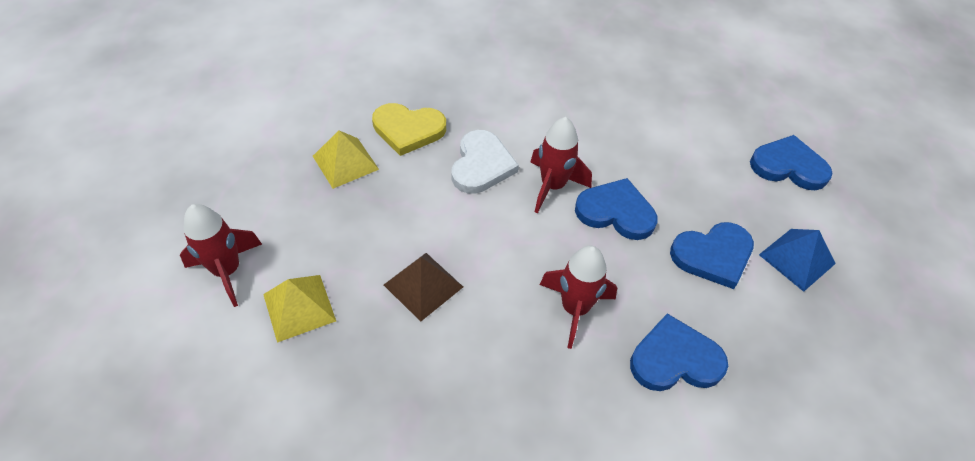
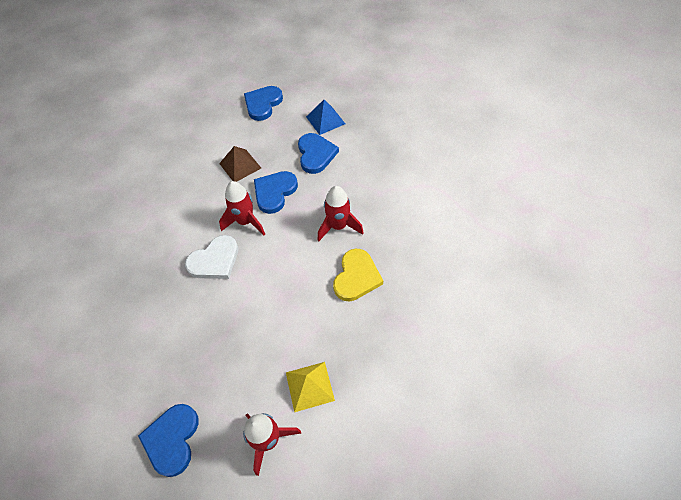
camera: 75 degrees left, 5 degrees up
yellow pyramid [313,131,379,189] -> none
yellow heart [372,103,446,156] -> yellow heart moved to [333,248,383,301]
brown pyramid [384,253,463,322] -> brown pyramid moved to [219,146,261,182]
white heart [452,130,519,194] -> white heart turned 120 degrees clockwise [185,235,238,279]
blue heart [630,313,728,391] -> blue heart moved to [138,404,199,477]

